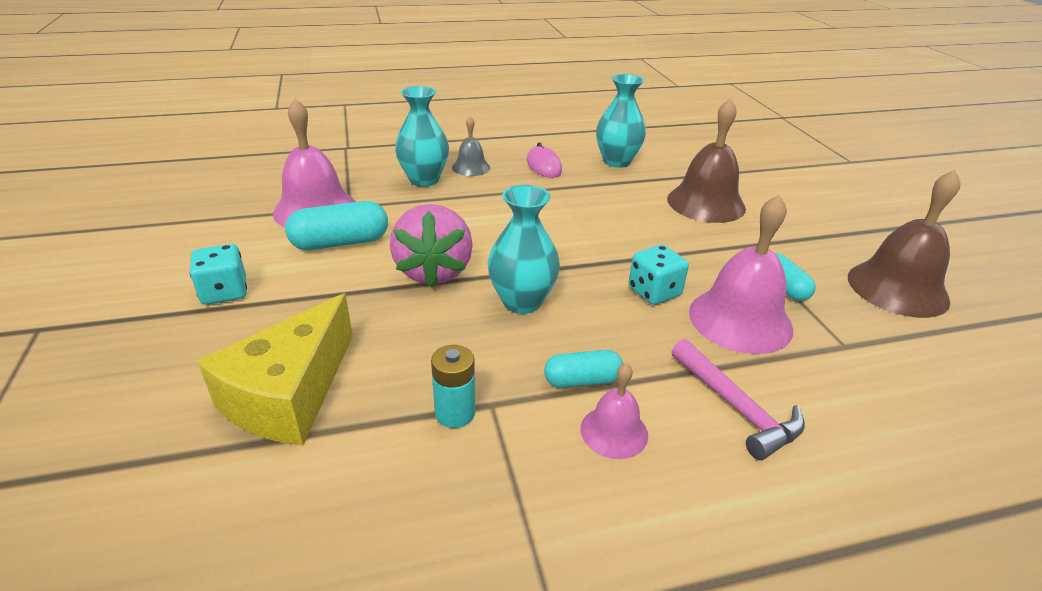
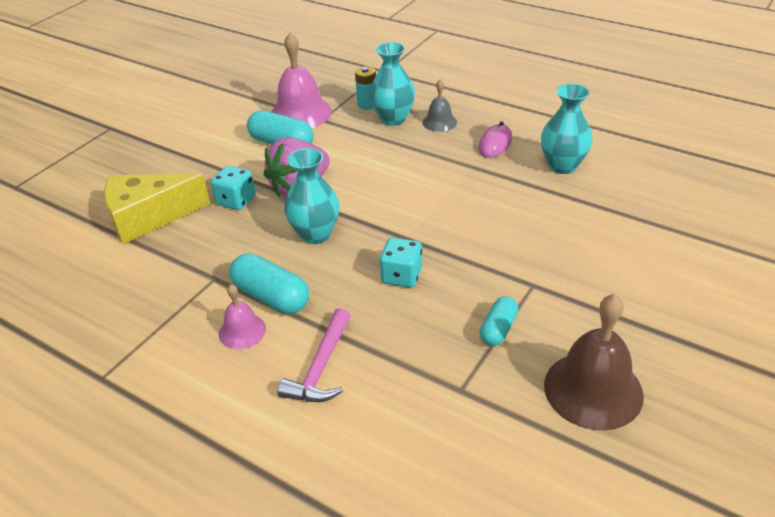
camera: 50 degrees right, 5 degrees up
turquoise dice [190,244,247,305] -> turquoise dice moved to [211,165,256,210]
turquoise battery [431,345,475,428] -> turquoise battery moved to [355,66,376,110]
turquoise capsule [544,350,623,388] -> turquoise capsule [229,253,309,314], size x1.61
brown bell [667,98,746,223] -> none
pink bell [689,195,793,354] -> none

